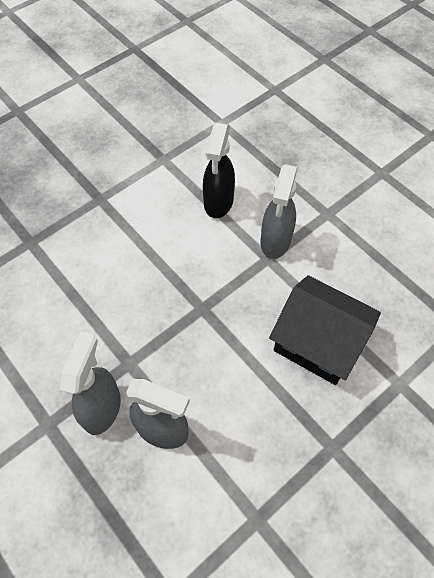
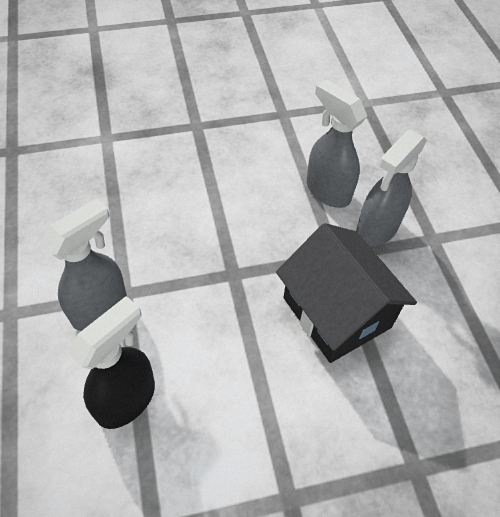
camera: 155 degrees left, 5 degrees down
black house [269,275,381,385] -> black house moved to [276,223,417,363]

